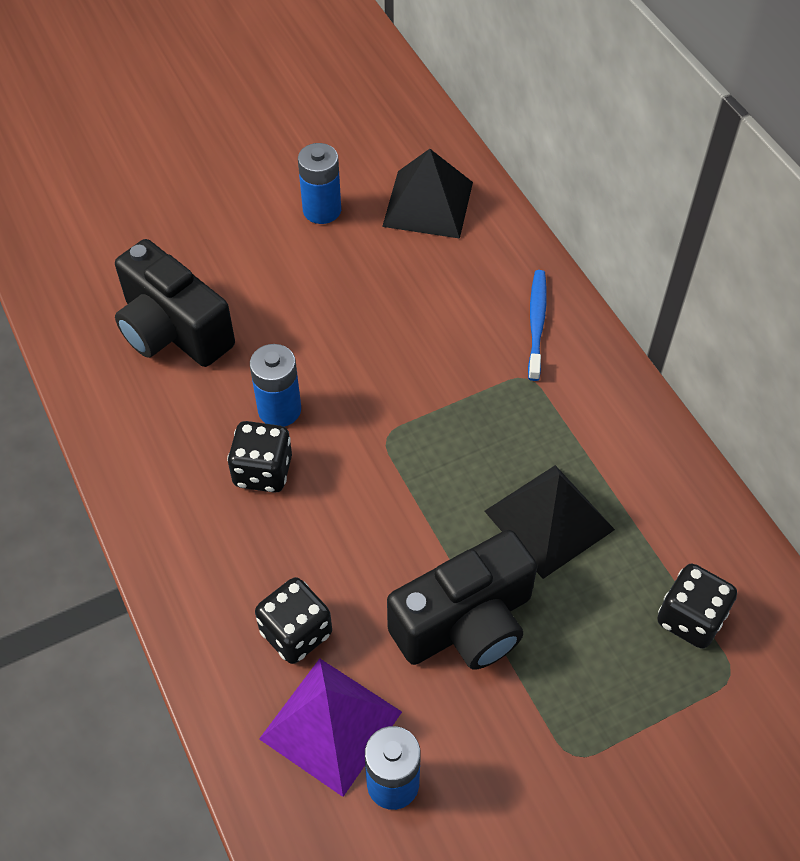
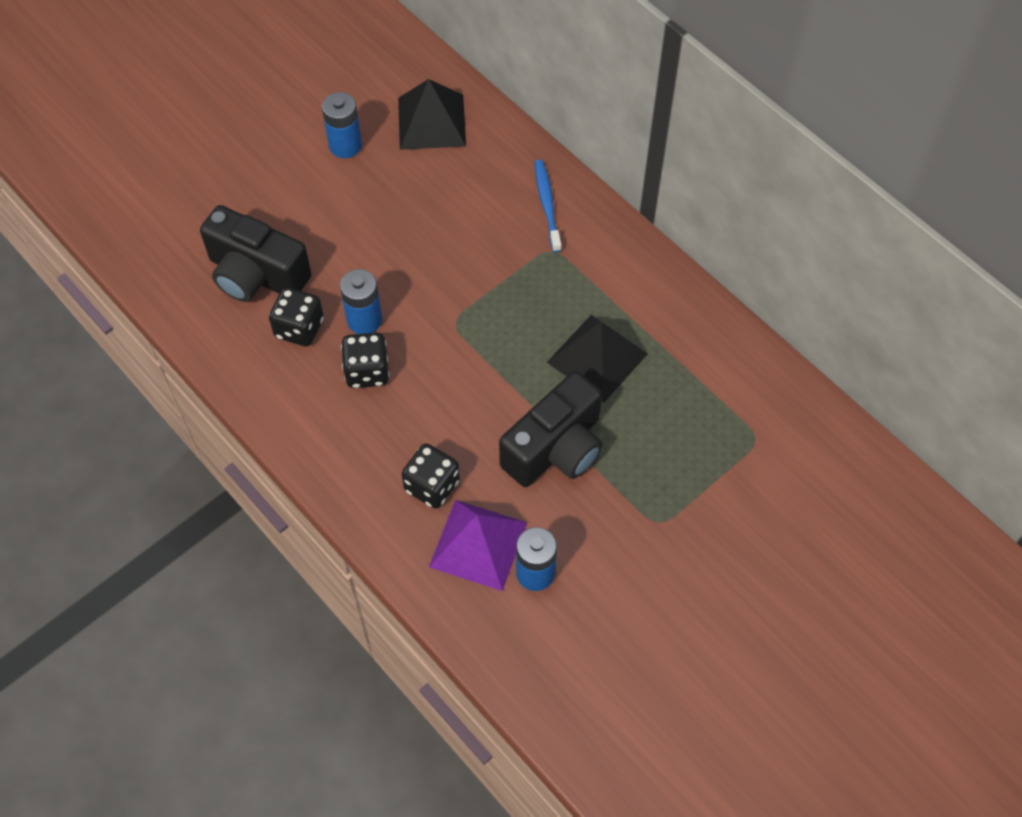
camera: 15 degrees left, 5 degrees up
black dice [657,564,737,649] -> black dice moved to [269,287,324,346]

